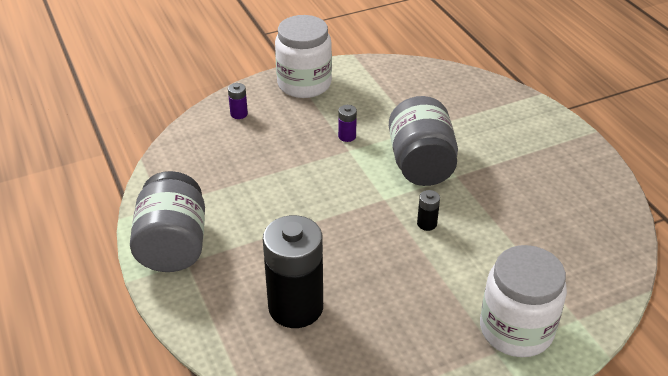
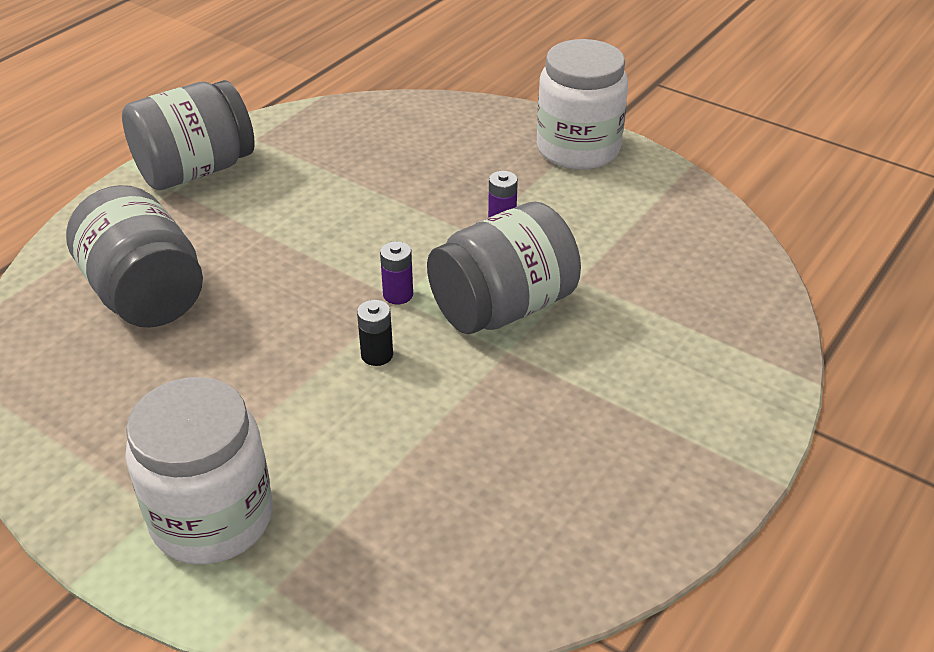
camera: 60 degrees right, 0 degrees up
purple battery [228,83,248,119] -> purple battery moved to [380,241,413,304]
black battery [263,215,323,328] -> grey jar [66,185,203,328]

